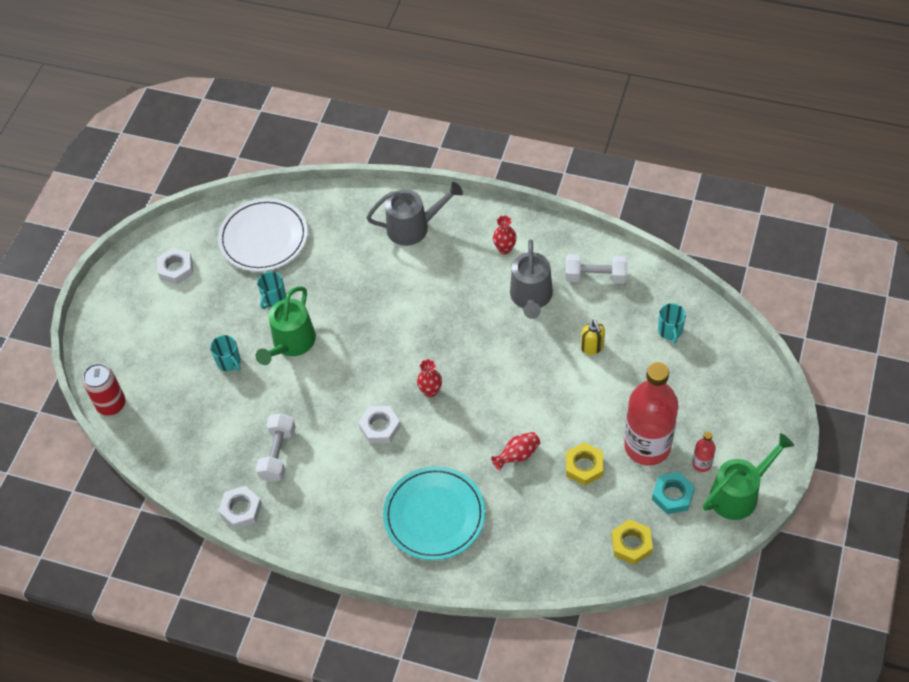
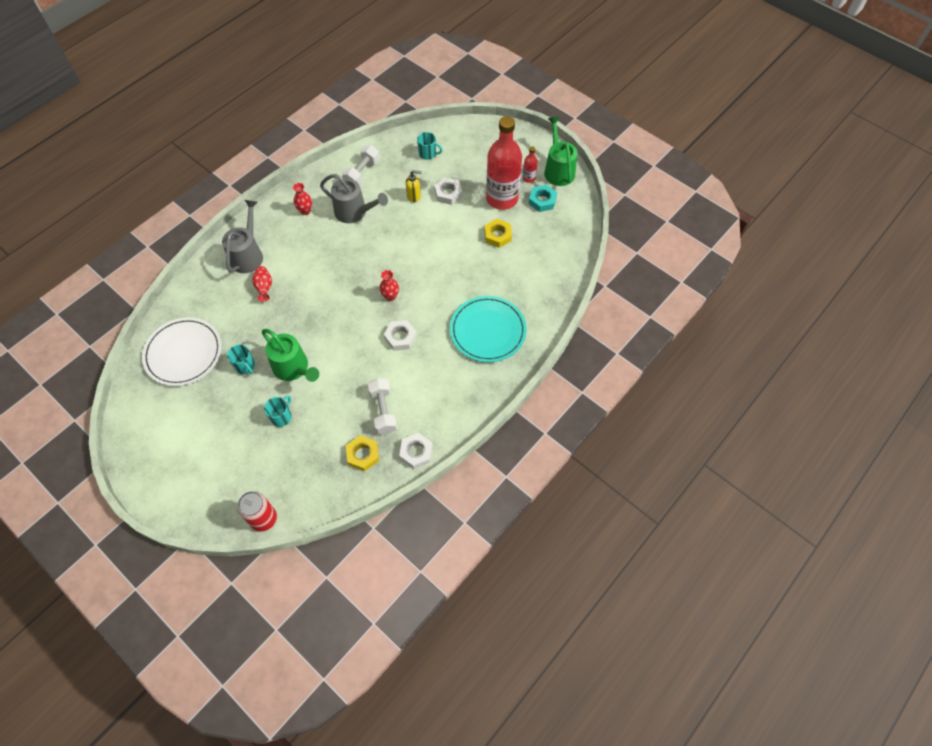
camera: 70 degrees left, 5 degrees up
white nut [157,248,193,285] -> white nut moved to [434,178,462,205]
turquoise mug [210,335,241,371] -> turquoise mug turned 45 degrees counterclockwise [264,395,292,427]
white dumbbell [256,413,296,482] -> white dumbbell turned 45 degrees clockwise [368,378,397,434]
red vase [491,432,540,470] -> red vase moved to [252,266,272,302]
yellow nut [611,519,653,565] -> yellow nut moved to [346,435,379,471]

